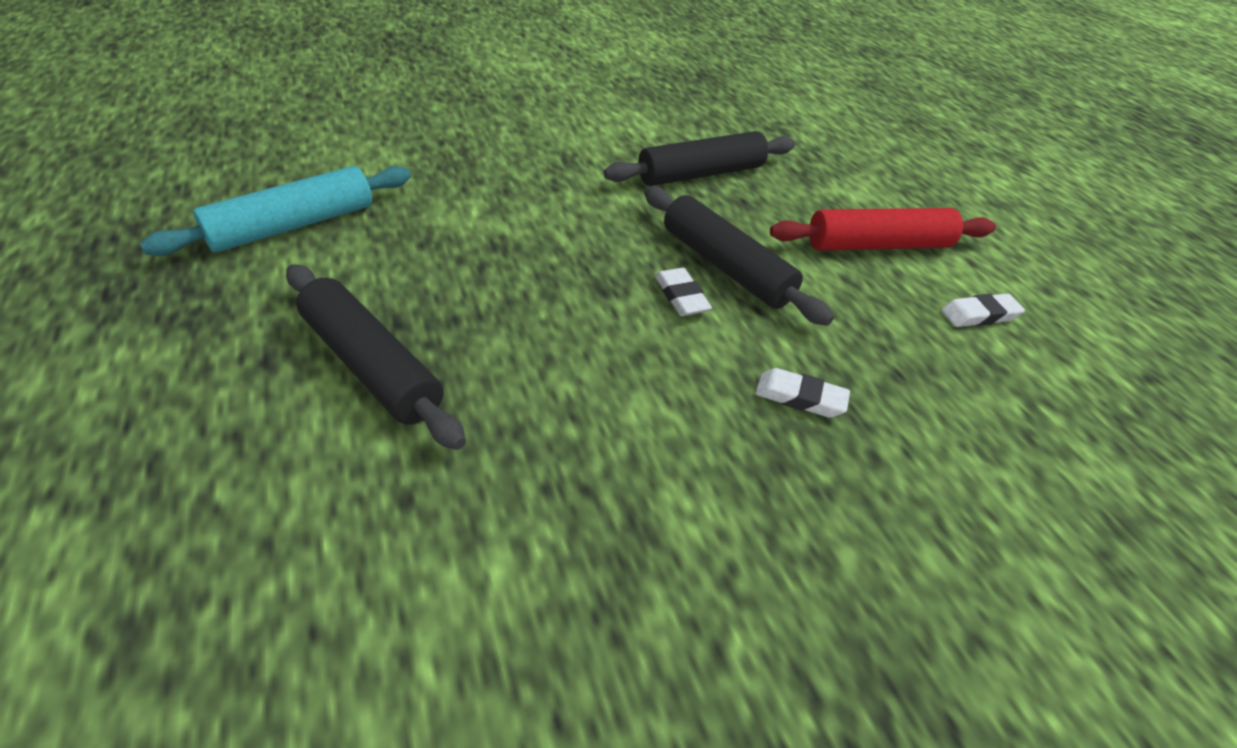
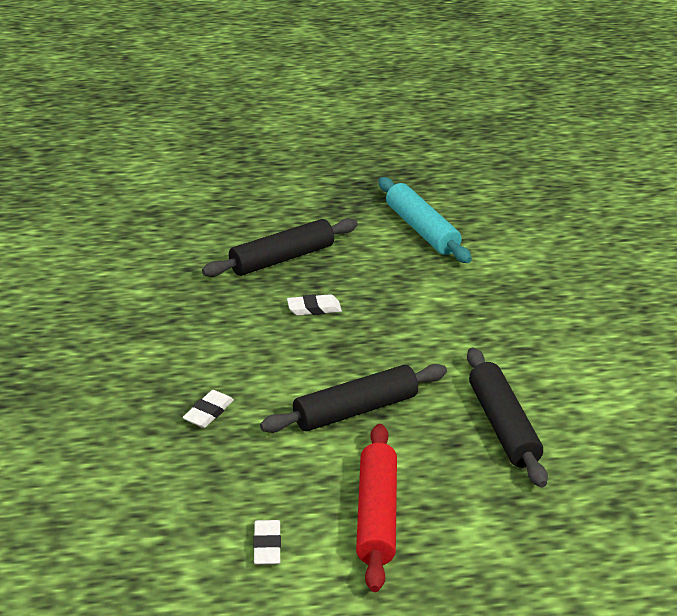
camera: 105 degrees right, 10 degrees down
white eraser [655,268,712,316] -> white eraser moved to [287,294,342,315]

